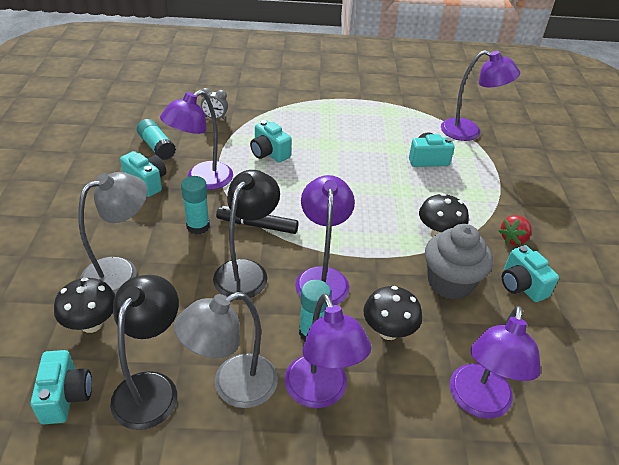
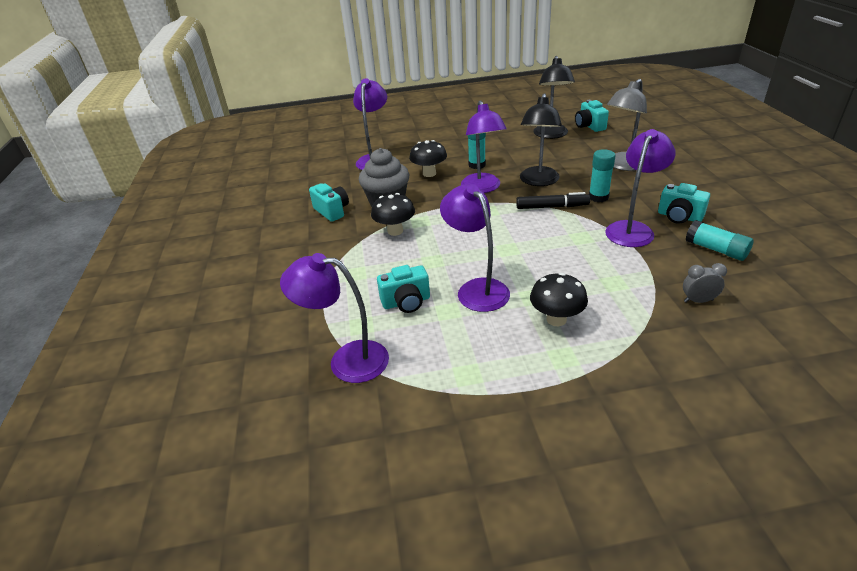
camera: 175 degrees right, 5 degrees down
black mushroom [54,277,115,333] -> black mushroom moved to [530,273,588,326]
grey lamp [174,292,278,408] -> none
turquoise camera [250,120,292,163] -> none
purple lamp [285,294,371,408] -> purple lamp moved to [440,184,510,312]
red strawberry [499,215,532,245] -> none

